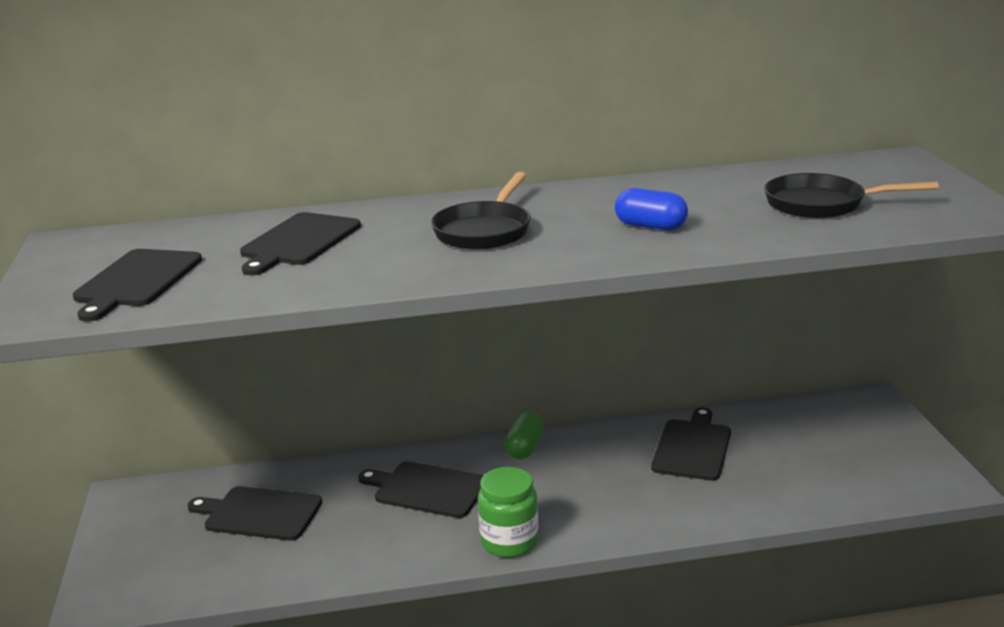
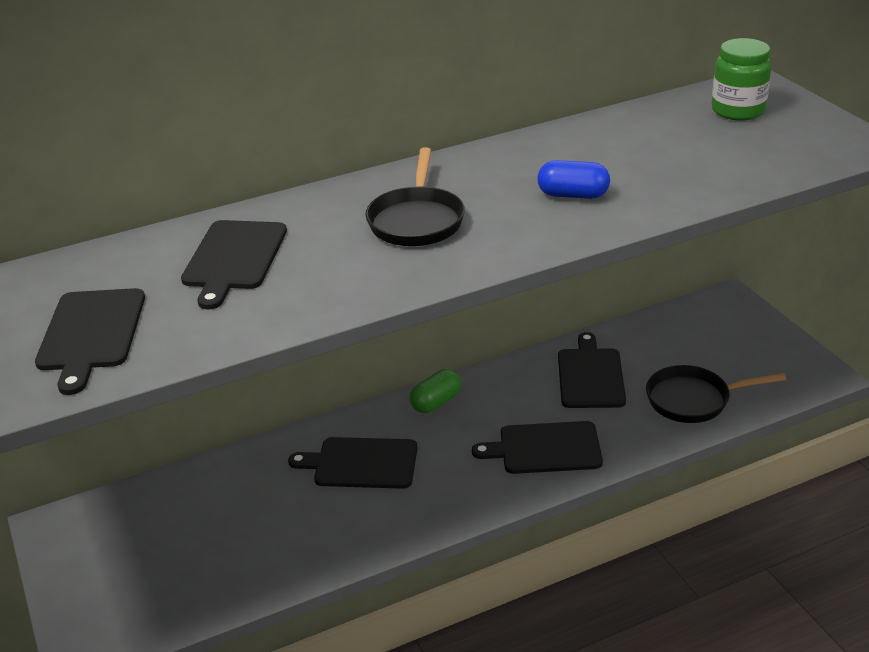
camera: 15 degrees left, 10 degrees up
black cutting board [187,486,322,541] -> black cutting board moved to [472,421,603,474]
green jar [478,467,539,558] -> green jar moved to [712,38,772,120]
green capsule [504,412,544,459] -> green capsule turned 45 degrees clockwise [410,369,461,413]
black pan [764,173,939,219] -> black pan moved to [646,365,786,423]

